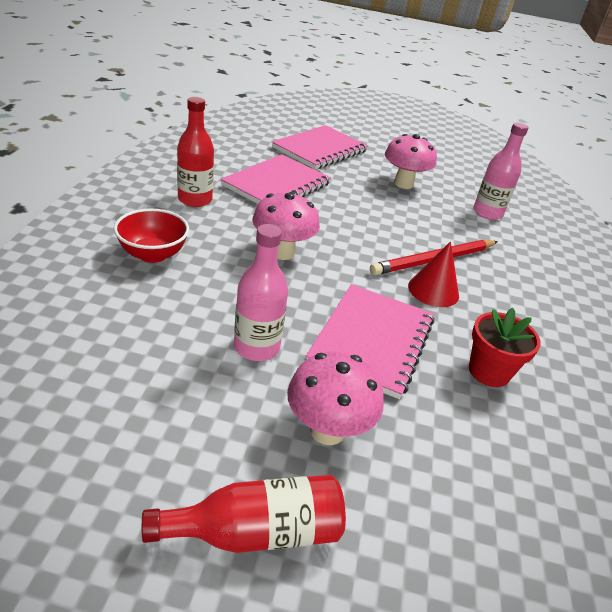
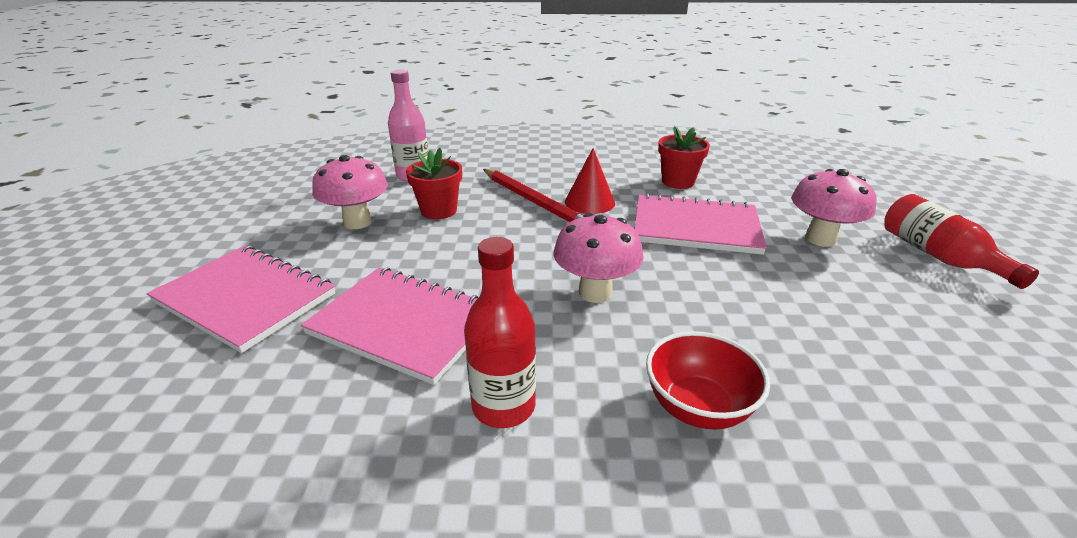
camera: 95 degrees left, 5 degrees down
pink bottle [234,224,288,361] -> none
none -> red flower pot [406,148,462,219]

